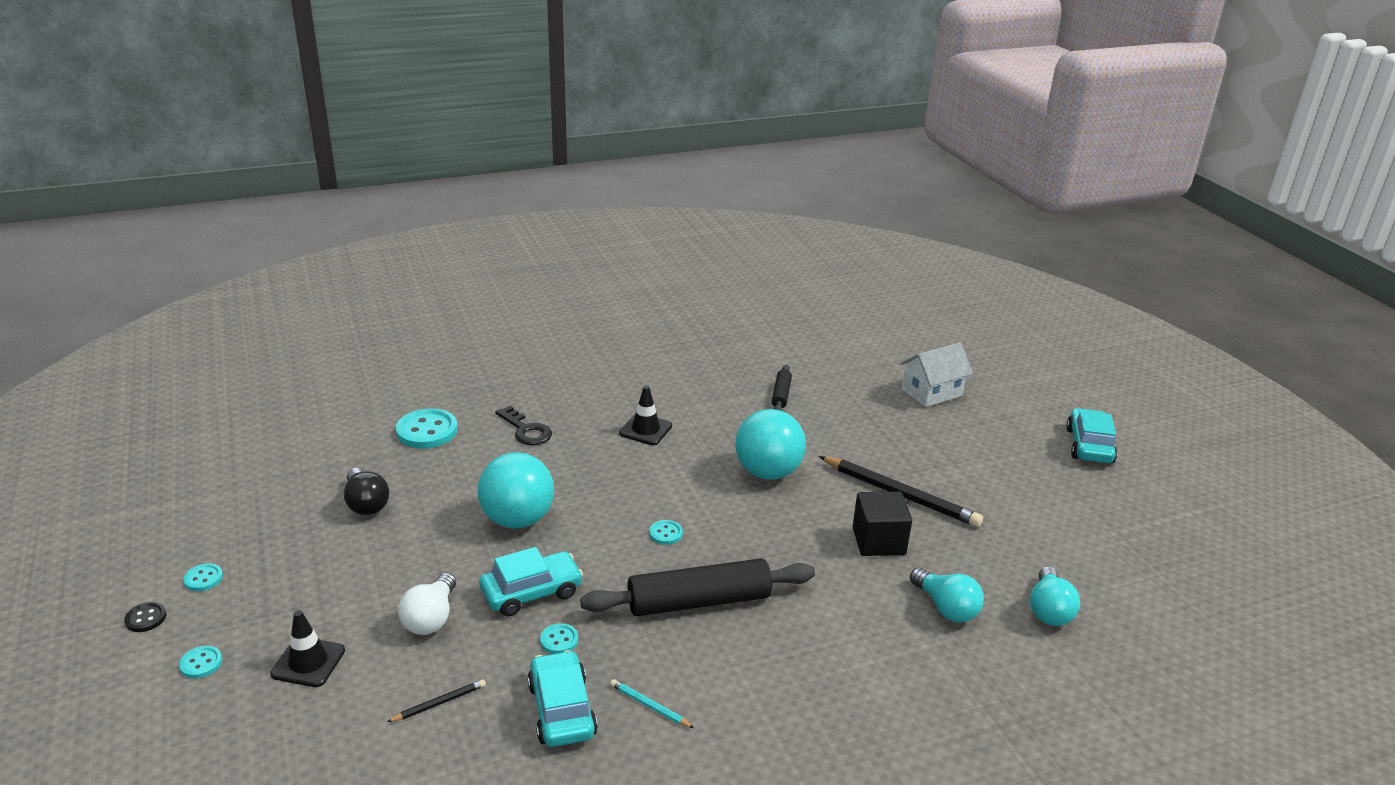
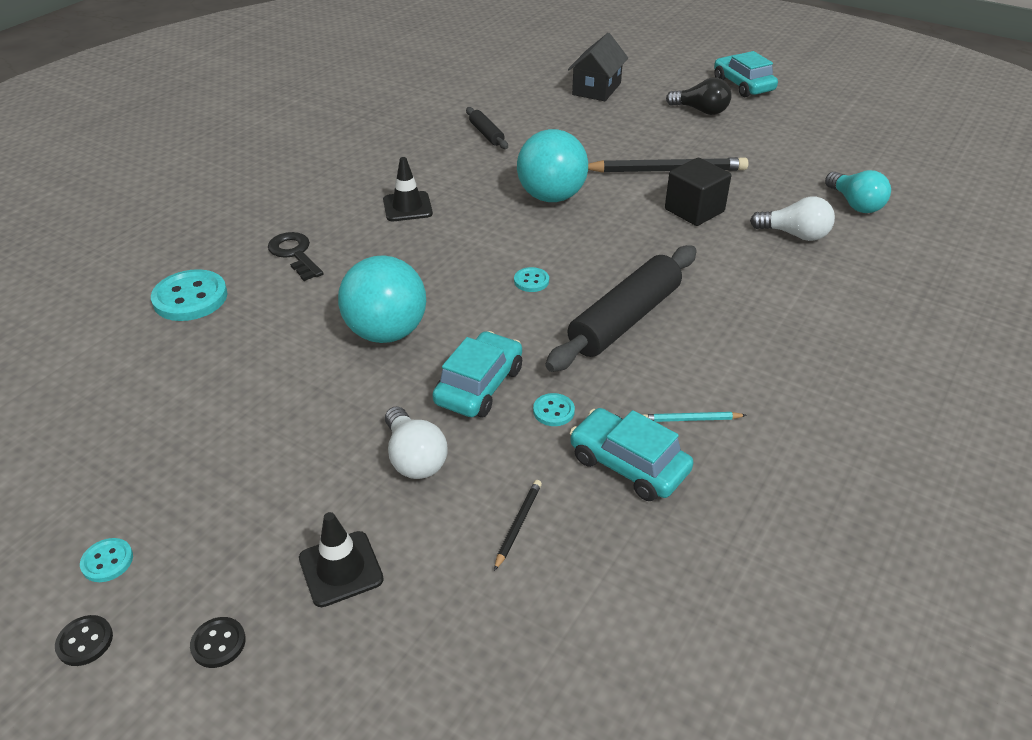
camera: 35 degrees left, 10 degrees up
turquoise button [179,646,222,678] -> black button [190,617,246,668]
black light bulb [344,468,389,515] -> black light bulb moved to [666,78,732,115]
black key [495,405,552,445] -> black key turned 135 degrees counterclockwise [268,232,323,281]
white house [900,342,973,407] -> black house [568,33,628,101]
turquoise light bulb [910,568,984,623] -> white light bulb [750,197,835,241]

